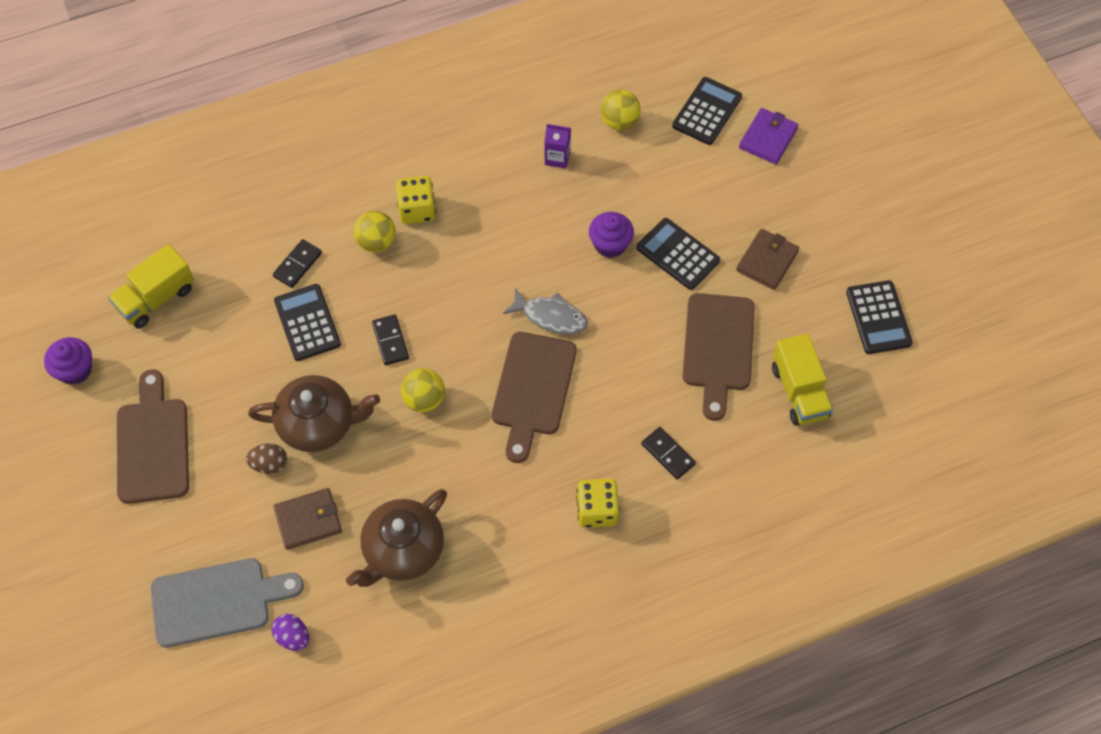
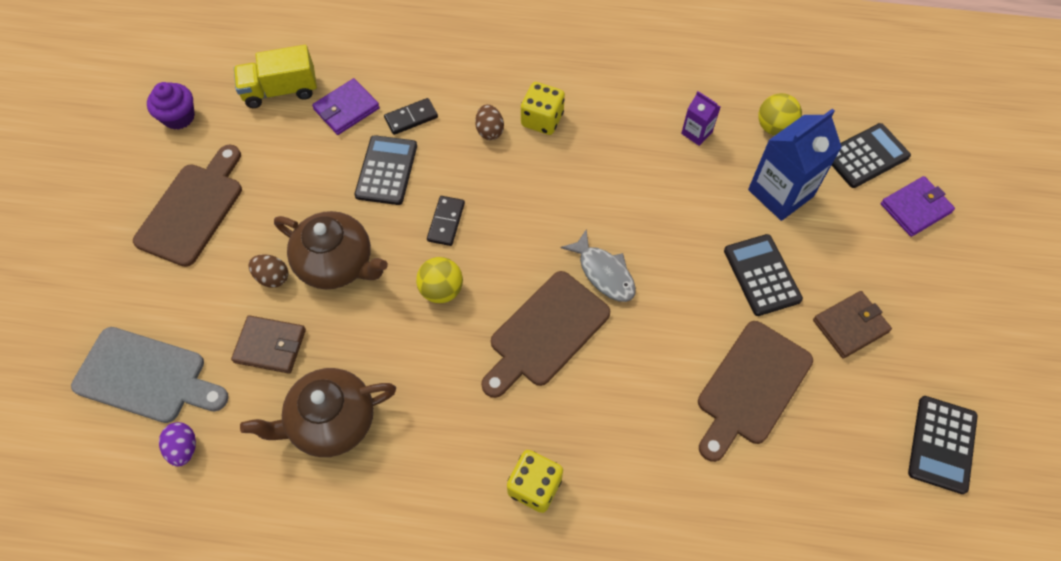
camera: 30 degrees right, 0 degrees up
yellow ball [354,211,396,252] -> brown egg [475,104,504,140]
purple cupcake [589,212,634,258] -> none
black domino [641,427,696,480] -> none
yellow truck [772,334,833,426] -> none
none -> purple wallet [312,78,380,135]
none -> blue carton [748,108,842,221]

